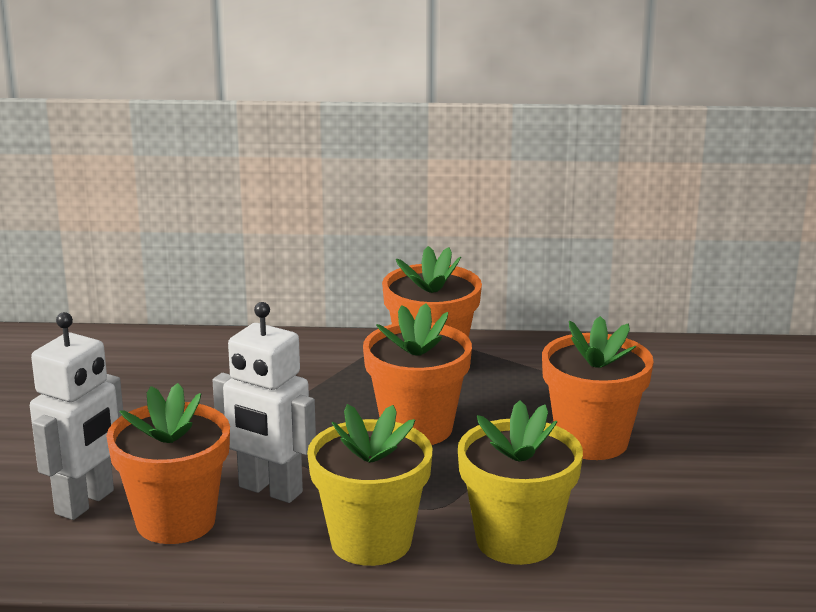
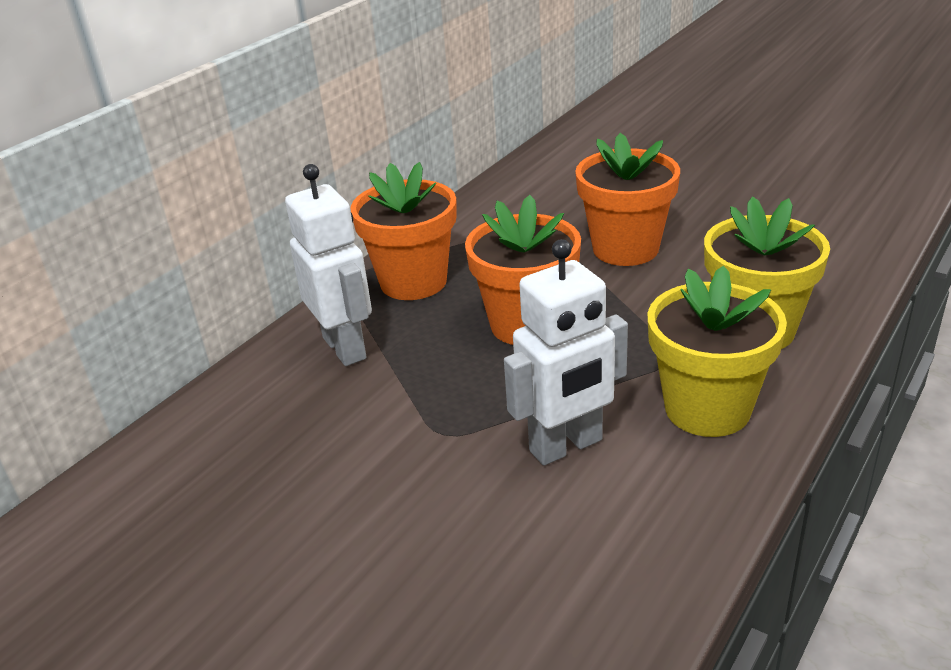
camera: 55 degrees left, 10 degrees up
white robot [30,312,123,520] -> white robot moved to [285,164,372,366]
orange flower pot [106,383,230,544] -> none

